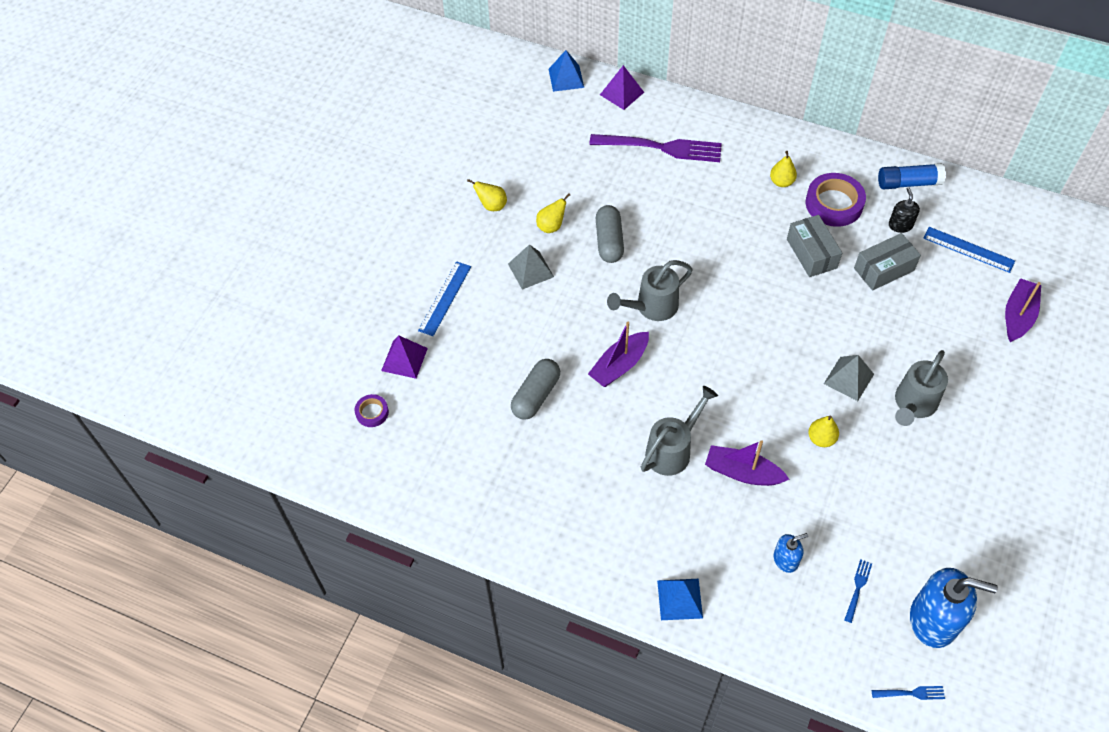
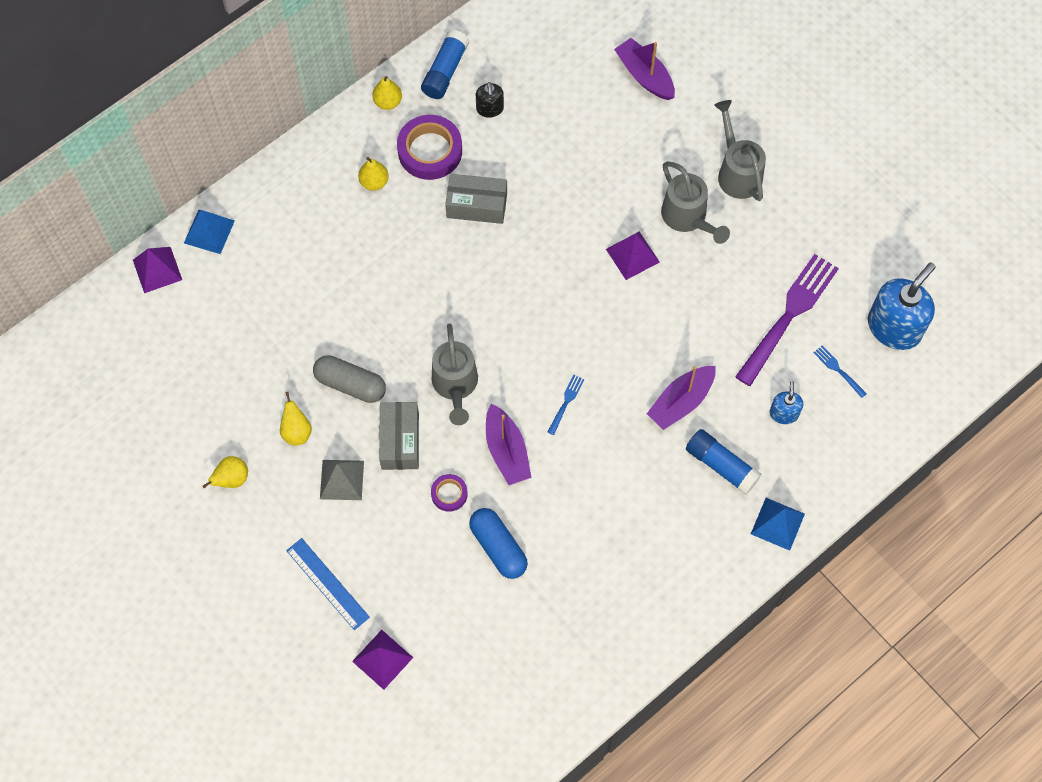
camera: 65 degrees left, 10 degrees up
purple tape [354,394,389,427] -> purple tape moved to [431,474,468,512]
grey capsule [511,359,560,420] -> blue capsule [469,508,528,579]
blue pyramid [548,50,584,92] -> blue pyramid moved to [184,210,235,254]
purple fork [589,134,722,162] -> purple fork moved to [735,254,839,386]
grey watering can [641,386,718,476] -> grey watering can moved to [714,100,766,201]
yellow pear [808,416,839,447] -> yellow pear moved to [372,76,402,110]
grey pyramid [824,355,874,401] -> purple pyramid [606,232,660,280]
grey box [854,233,921,291] -> grey box moved to [379,402,419,470]
blue fork [872,686,945,700] -> blue fork moved to [548,375,584,435]
black soap dispenser [889,187,920,233] -> black soap dispenser turned 120 degrees counterclockwise [476,82,504,118]
blue ruler [923,227,1015,273] -> none
none -> blue glue stick [686,429,762,495]

